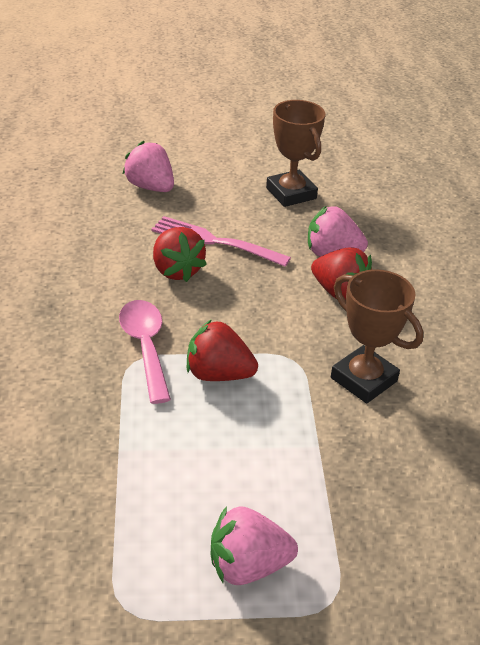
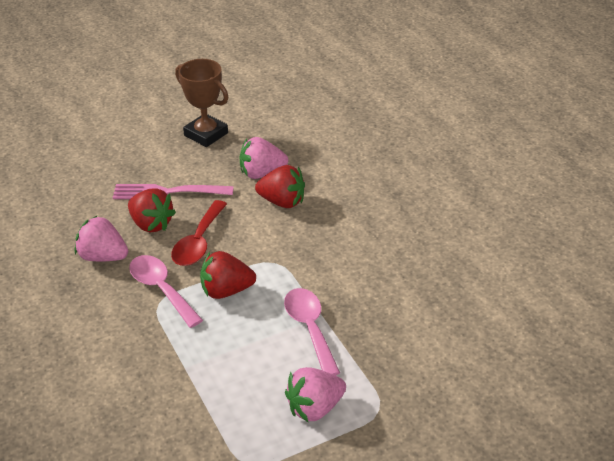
camera: 20 degrees left, 0 degrees up
pink strawberry [123,141,174,192] -> pink strawberry moved to [75,215,128,261]
brown trophy [331,269,423,403] -> none
none -> red spoon [171,200,227,266]
none -> pink spoon [284,288,340,376]

